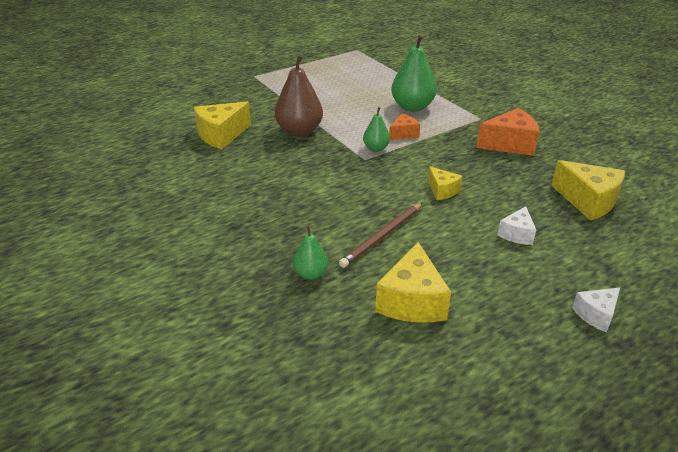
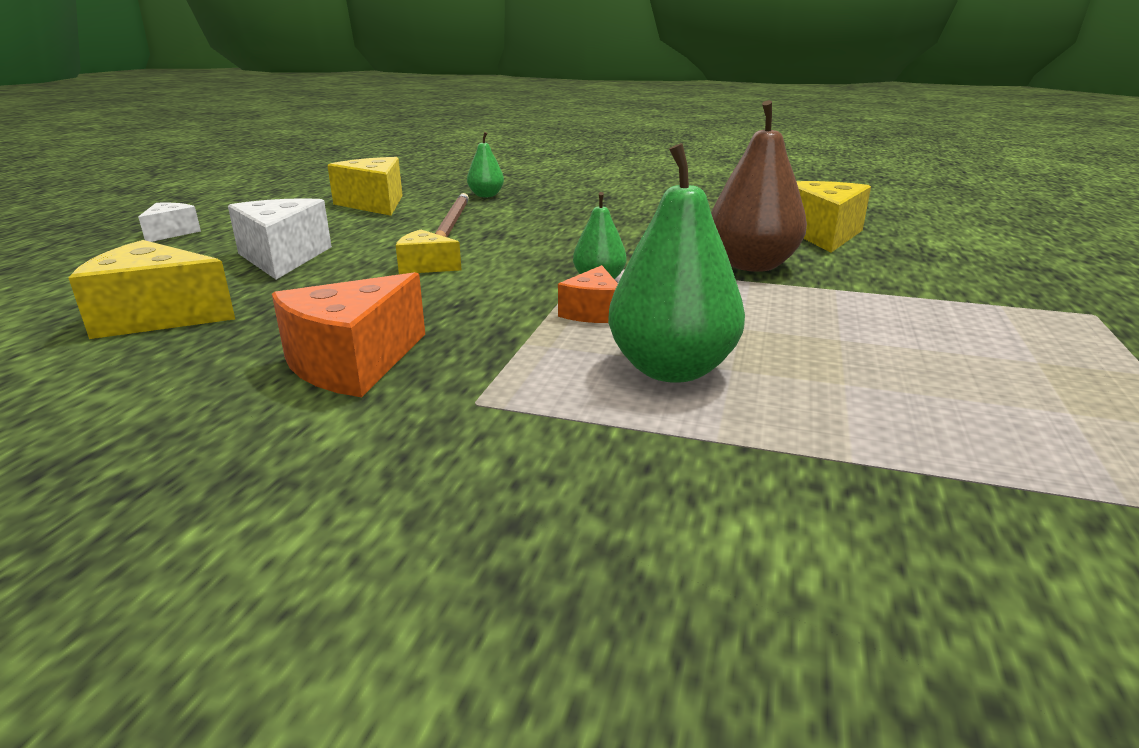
camera: 140 degrees right, 10 degrees down
white cheese [497,206,536,245] -> white cheese [228,198,332,280], size x1.75

